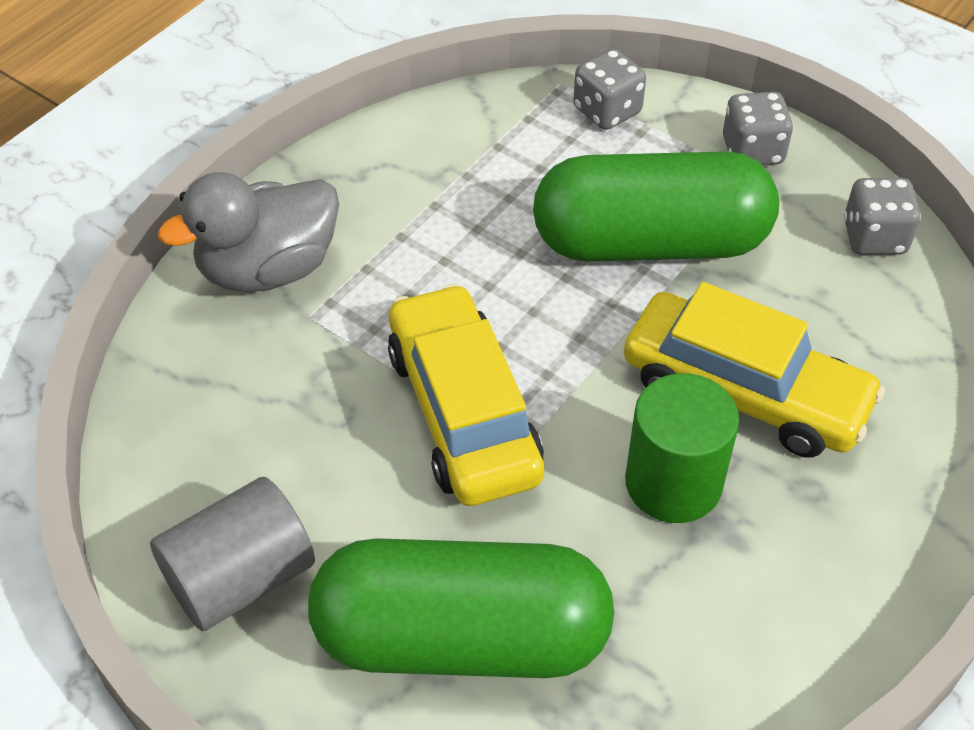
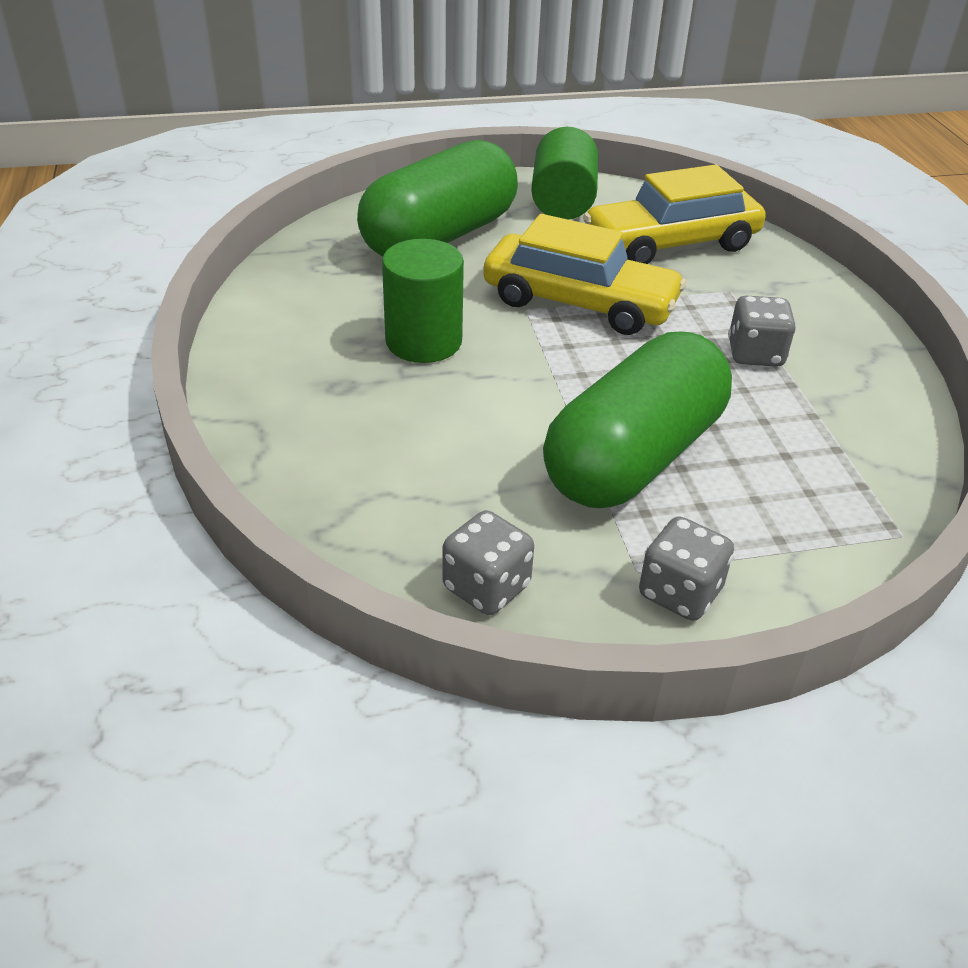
camera: 130 degrees right, 10 degrees down
grey cylinder [150,477,315,631] -> green cylinder [531,127,598,220]
grey duck [158,172,339,292] -> none
grey dice [573,49,646,130] -> grey dice moved to [728,296,796,367]
yellow car [624,282,885,458] -> yellow car moved to [583,164,766,264]

